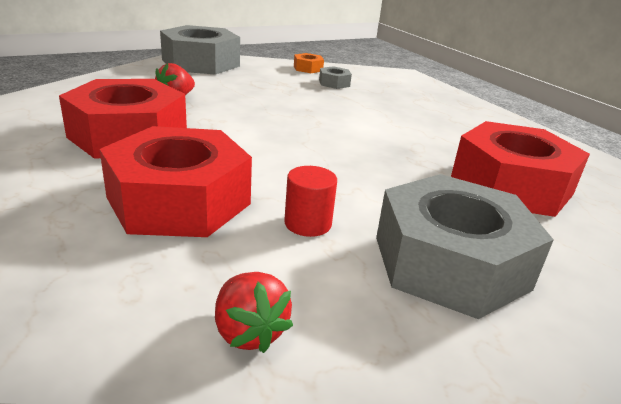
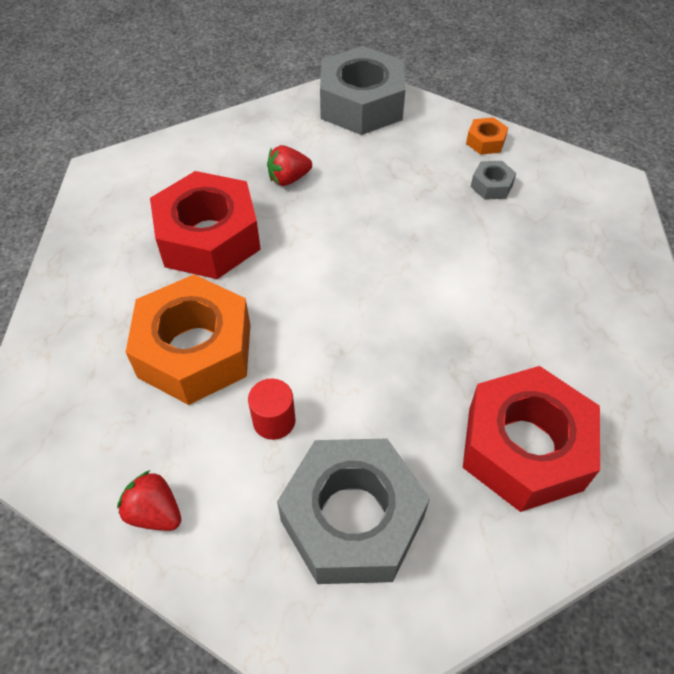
camera: 35 degrees right, 25 degrees up
red nut [100,126,252,237] -> orange nut [126,274,251,405]
red strawberry [215,272,293,353] -> red strawberry turned 120 degrees clockwise [117,470,181,531]

